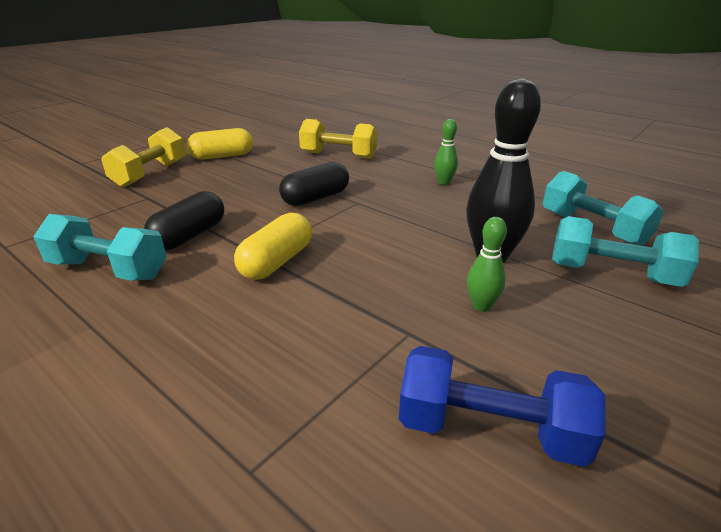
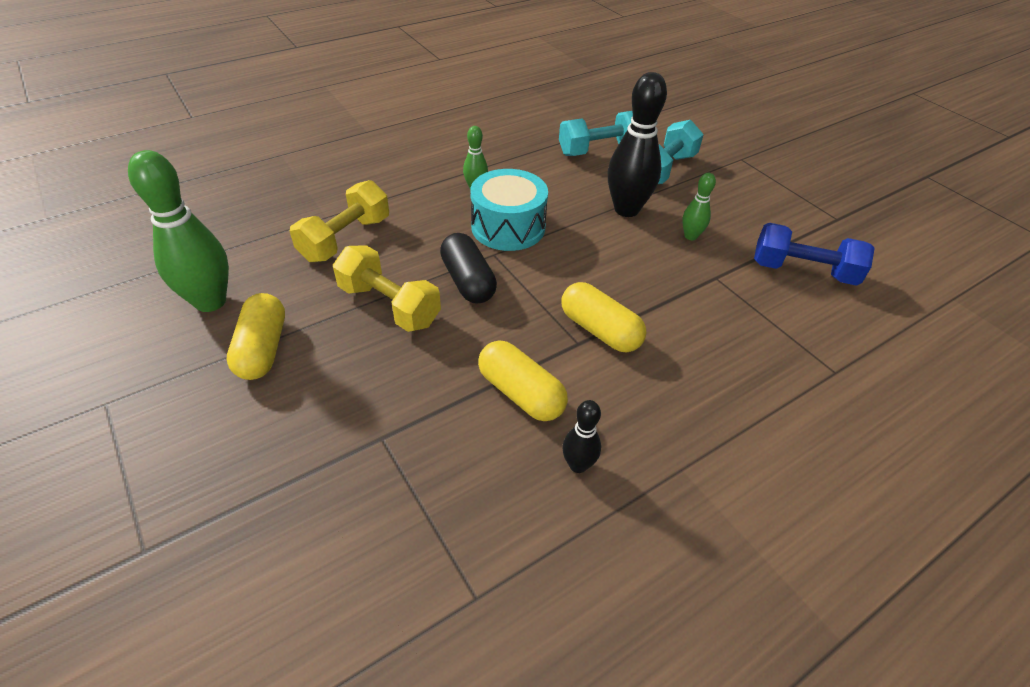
camera: 75 degrees left, 15 degrees up
turquoise dumbbell [33,214,166,281] -> black bowling pin [563,400,601,473]
yellow dumbbell [101,127,186,187] -> yellow dumbbell moved to [333,245,441,332]
black capsule [144,191,224,250] -> yellow capsule [478,340,568,421]
blue dumbbell [399,346,605,467] -> blue dumbbell turned 75 degrees clockwise [754,223,875,286]
none -> green bowling pin [128,150,229,312]
none -> turquoise drum [470,169,548,251]

